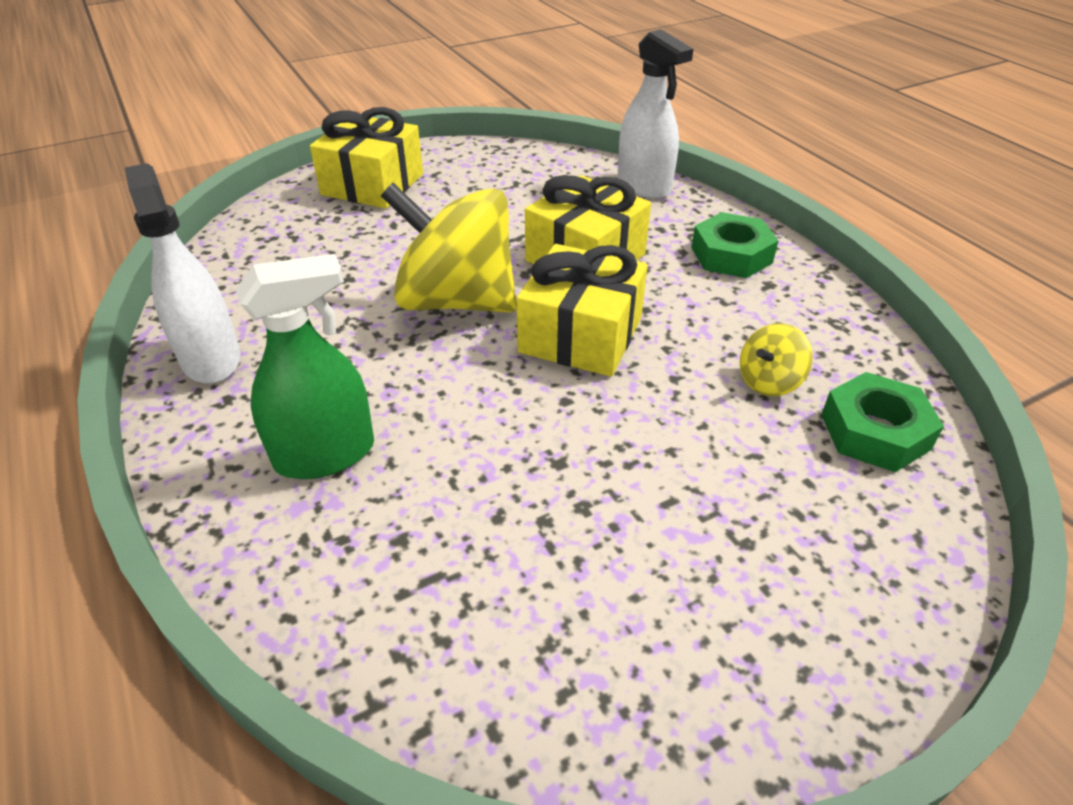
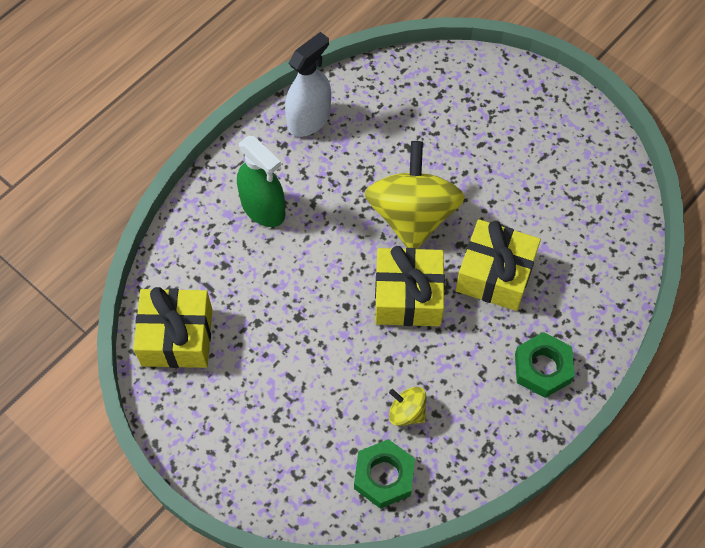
camera: 70 degrees right, 20 degrees up
yellow gift [310,107,423,209] -> yellow gift moved to [133,287,212,368]
white spray bottle [618,29,693,199] -> none

